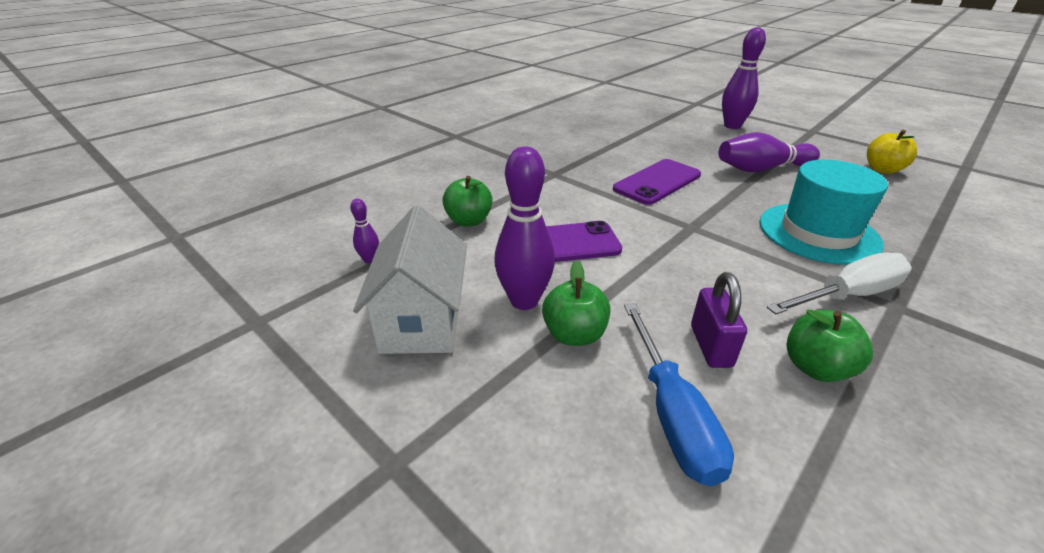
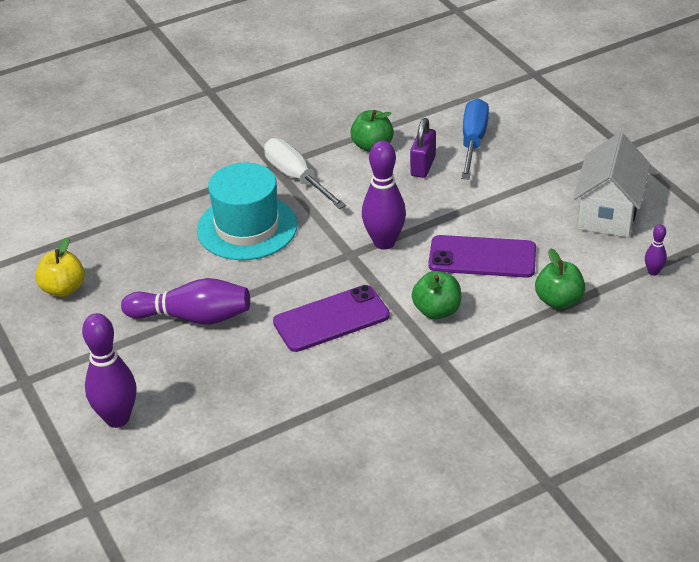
camera: 160 degrees left, 5 degrees up
purple bowling pin [494,147,555,310] -> purple bowling pin moved to [362,140,406,250]
green apple [542,261,611,346] -> green apple moved to [412,271,461,319]
white screwdriver [767,252,912,314] -> white screwdriver turned 60 degrees clockwise [264,138,346,209]

